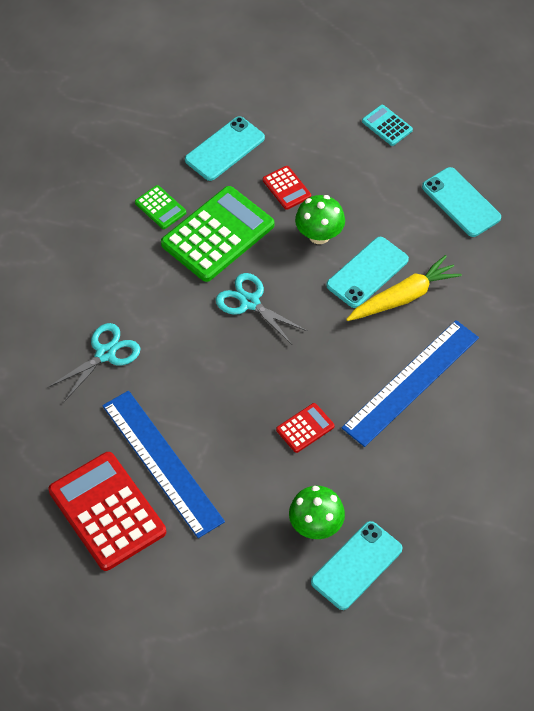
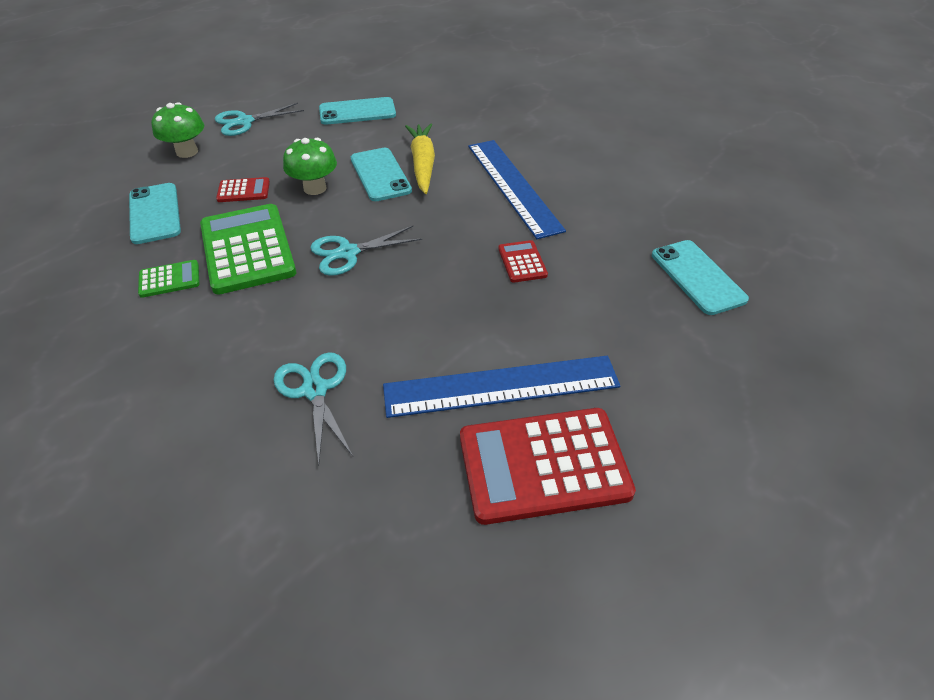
camera: 65 degrees left, 10 degrees down
green mushroom [289,486,345,539] -> green mushroom moved to [151,102,204,158]
turquoise calculator [362,105,413,146] -> turquoise scissors [215,103,304,136]

